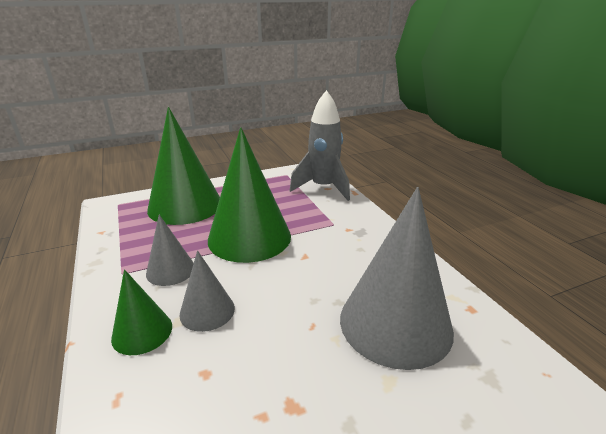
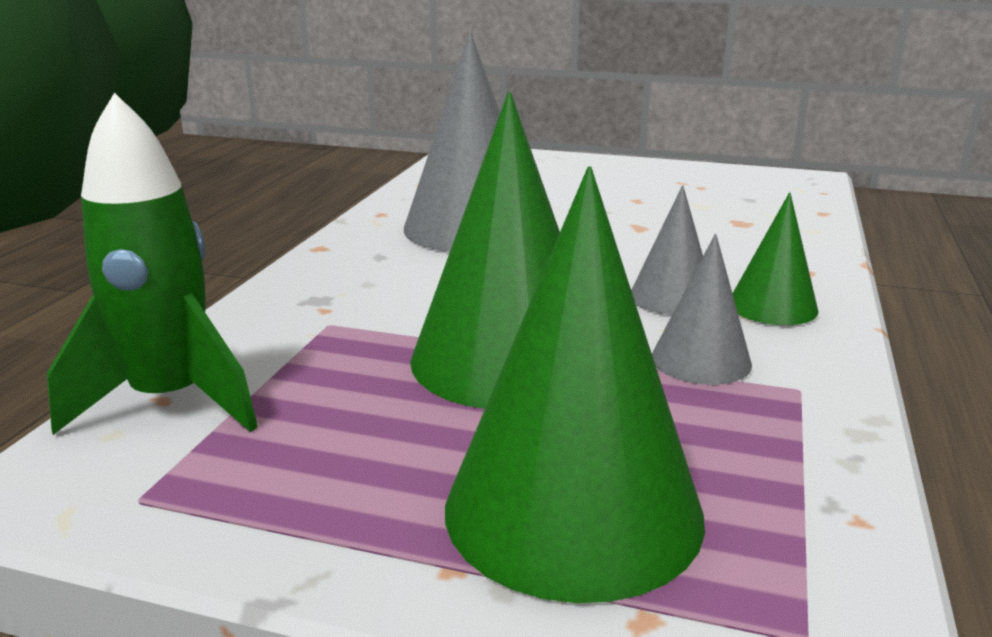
camera: 140 degrees left, 5 degrees down
grey rocket [289,90,350,201] -> green rocket [47,93,258,435]

